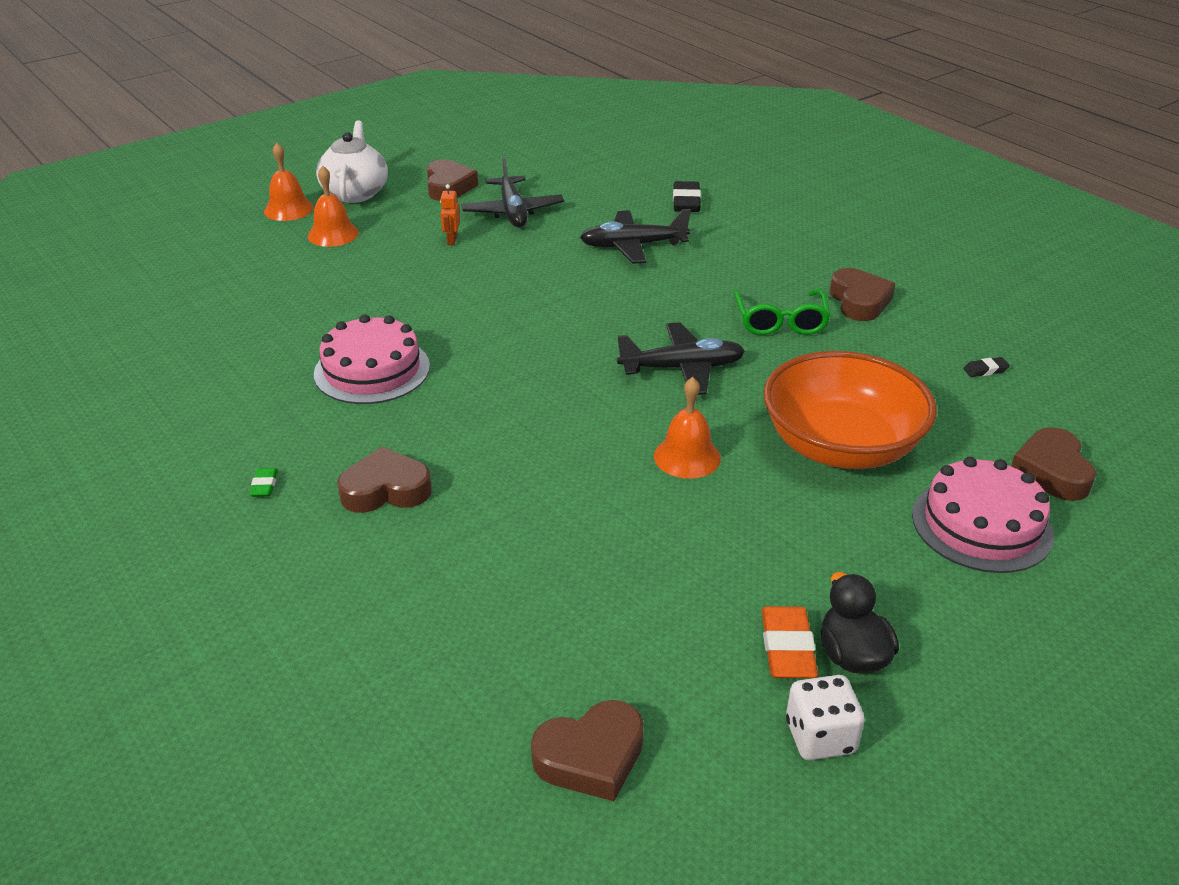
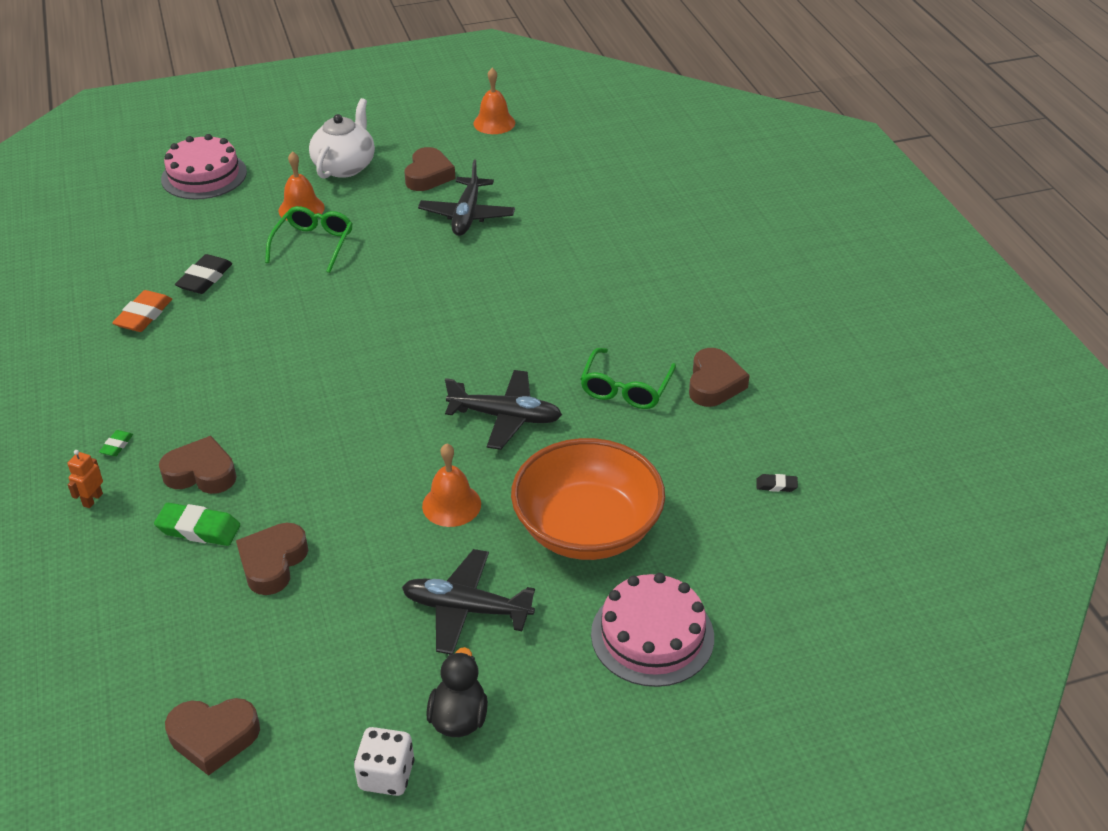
camera: 20 degrees right, 5 degrees up
orange bell [264,143,313,221] -> orange bell moved to [473,68,515,134]
pink cake [314,314,430,404] -> pink cake moved to [161,134,247,200]
orange robot [440,184,460,245] -> orange robot moved to [67,450,103,508]
black plane [580,209,691,264] -> black plane moved to [402,549,535,654]
black eraser [673,181,701,212] -> black eraser moved to [175,254,232,294]
orange eraser [761,606,818,678] -> orange eraser moved to [112,290,172,332]
brown heart [1011,427,1096,501] -> brown heart moved to [236,523,308,595]
none -> green eraser [154,503,240,546]
none -> green glasses [265,206,353,273]

